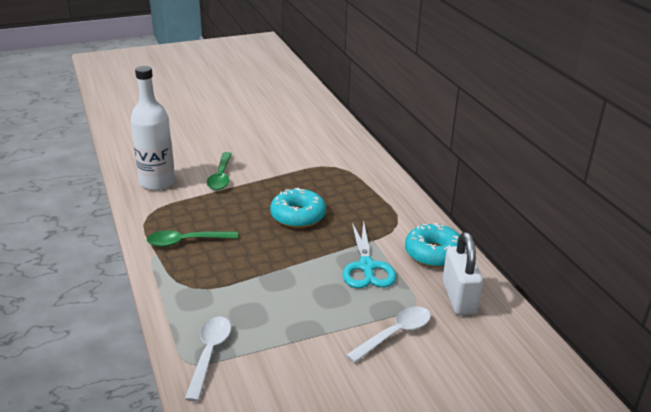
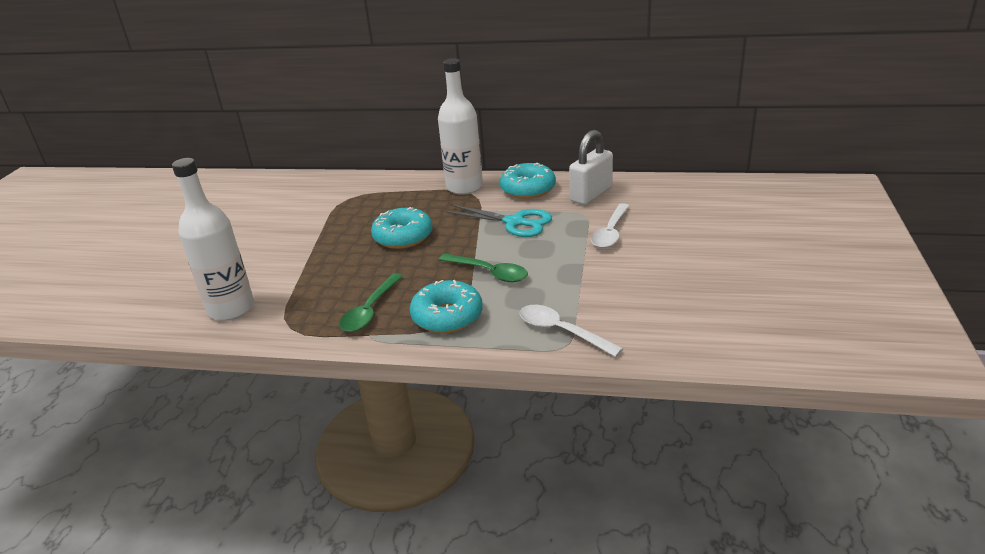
camera: 55 degrees left, 0 degrees up
green spoon [207,152,232,190] -> green spoon moved to [439,254,528,282]
white spoon [346,306,431,363] -> white spoon turned 150 degrees counterclockwise [591,203,629,248]
white padlock [443,232,483,315] -> white padlock turned 75 degrees counterclockwise [569,130,613,205]
none -> turquoise donut [410,280,483,333]
none -> white bottle [438,58,483,195]

